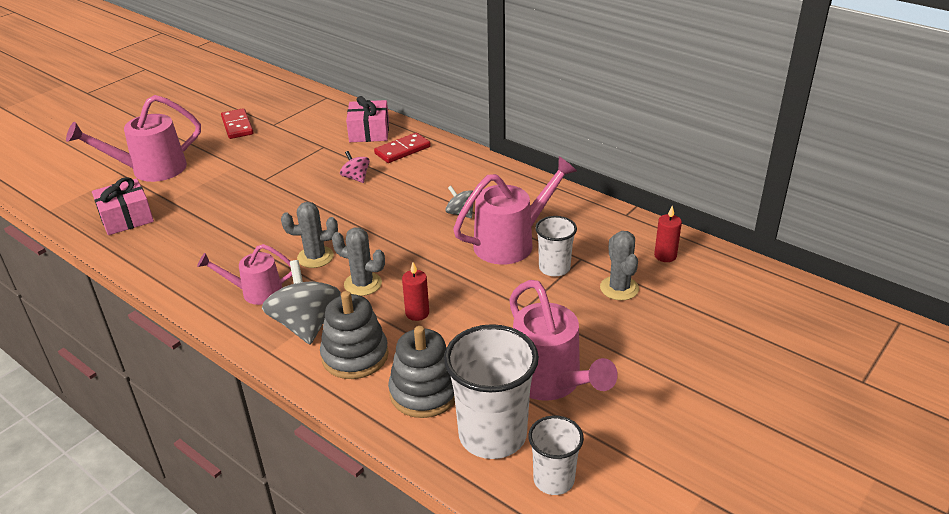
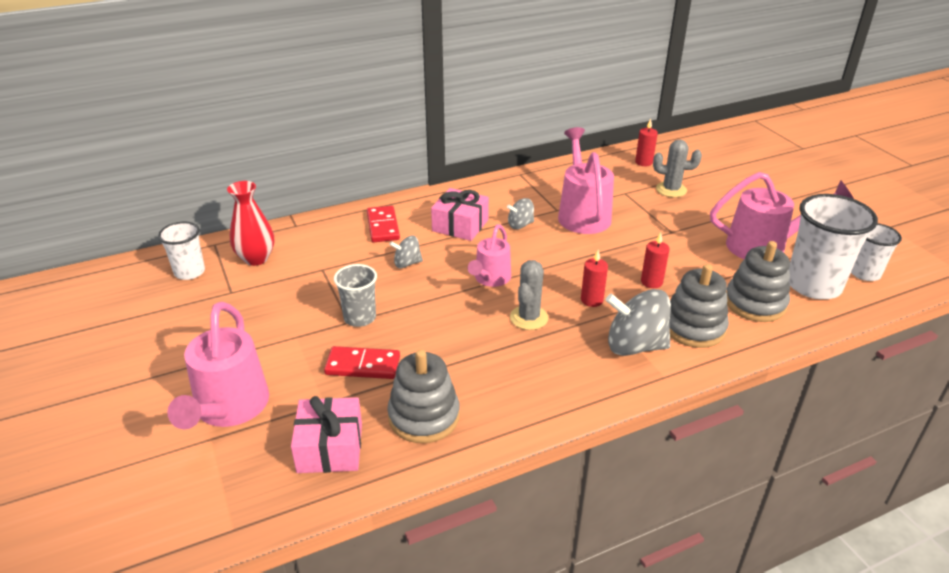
camera: 65 degrees left, 0 degrees up
pink watering can [197,244,292,305] -> pink watering can moved to [468,224,511,287]
red domino [221,108,254,139] -> red domino moved to [324,346,400,379]
grey cactus [332,227,385,296] -> red candle [581,250,608,307]
pink spinning top [340,151,370,183] -> grey spinning top [389,236,423,268]
pink gift [346,96,389,142] -> pink gift moved to [431,188,489,241]
white cup [535,216,577,276] -> white cup moved to [158,222,205,280]
none -> red vase [227,181,274,266]
none -> grey cup [334,264,377,327]
none -> grey stacking toy [387,349,460,443]

